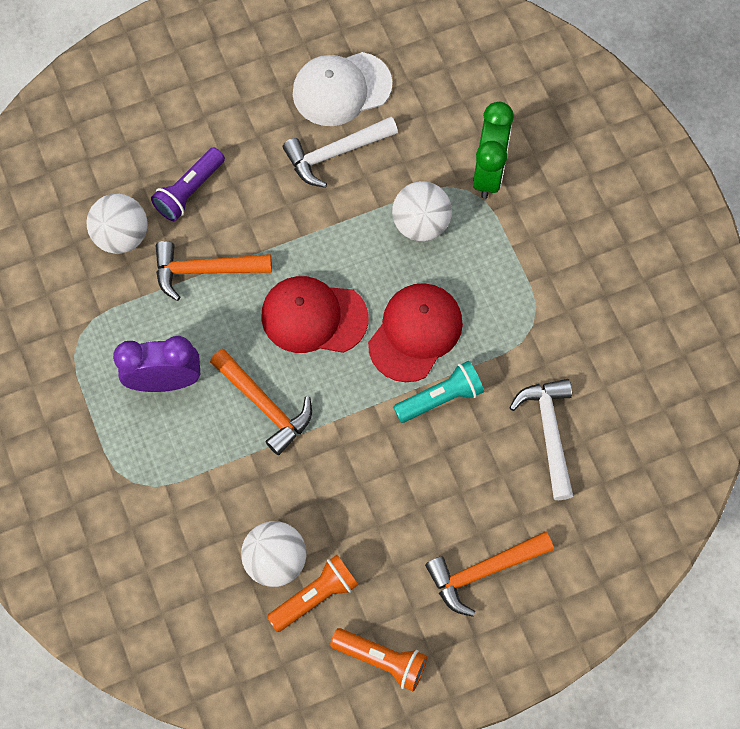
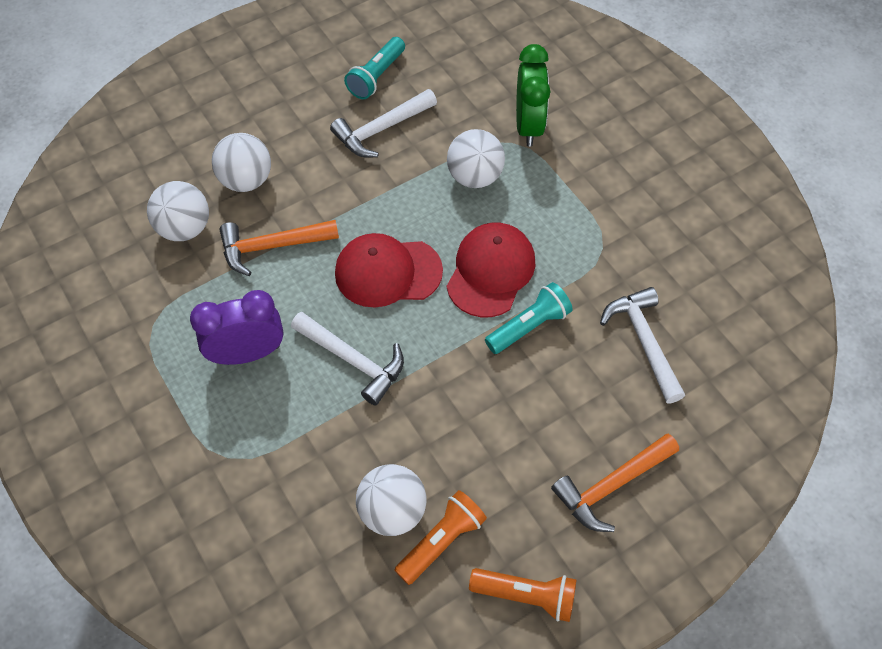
camera: 10 degrees left, 10 degrees down
purple flashlight [151,147,225,221] -> white ball [212,133,271,192]
orange hammer [210,349,312,455] -> white hammer [291,312,404,406]
white cap [293,52,392,126] -> turquoise flashlight [344,37,405,99]

